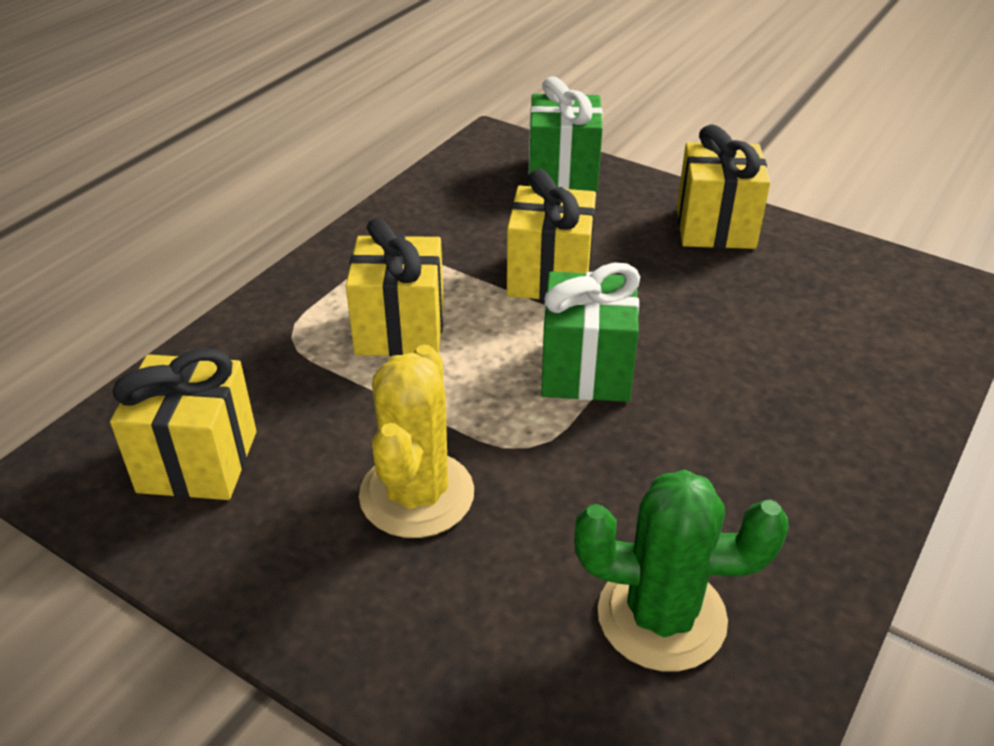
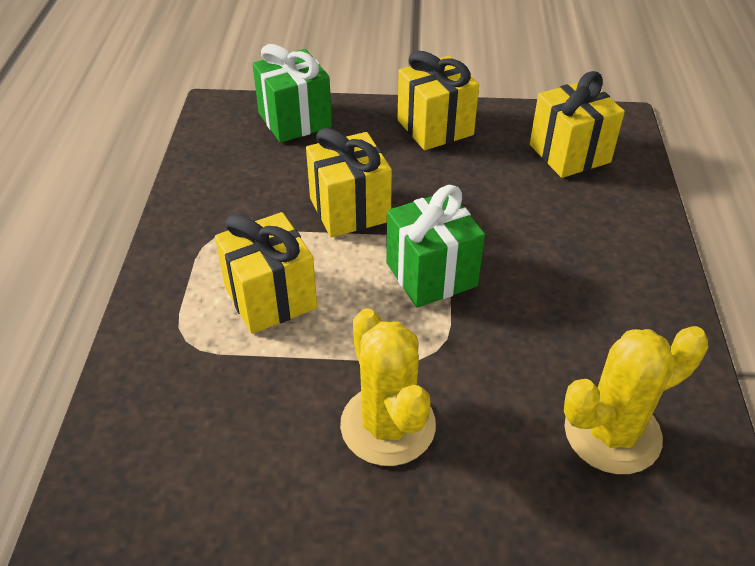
camera: 30 degrees left, 5 degrees up
yellow gift [110,349,256,500] -> yellow gift moved to [530,71,625,178]
green cactus [574,470,789,672] -> yellow cactus [564,326,709,474]

